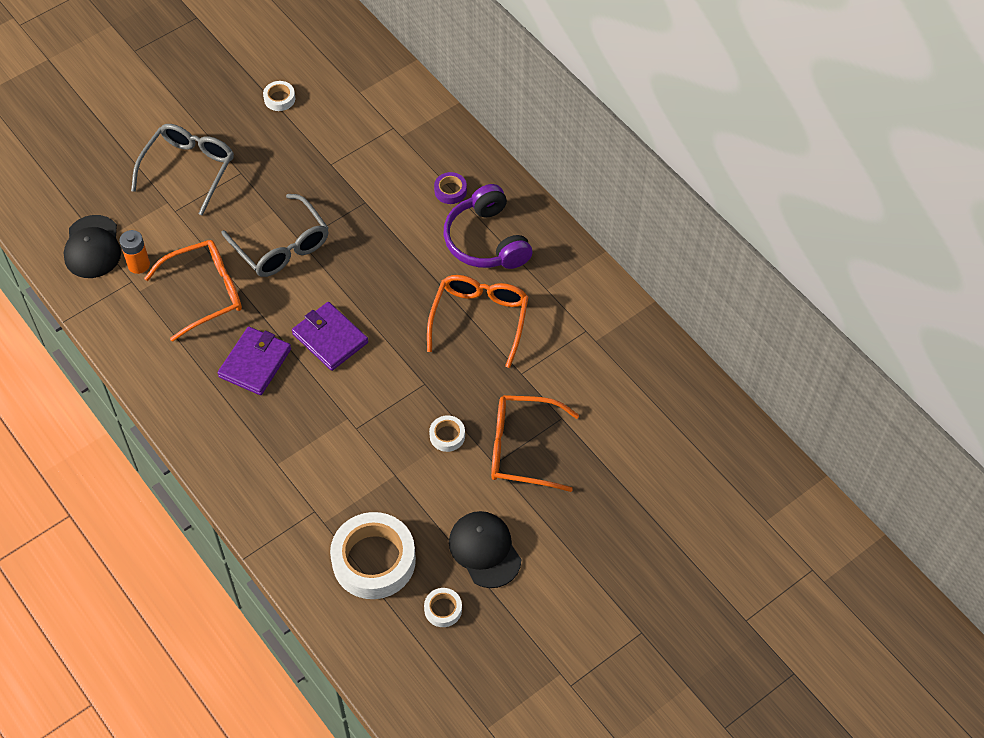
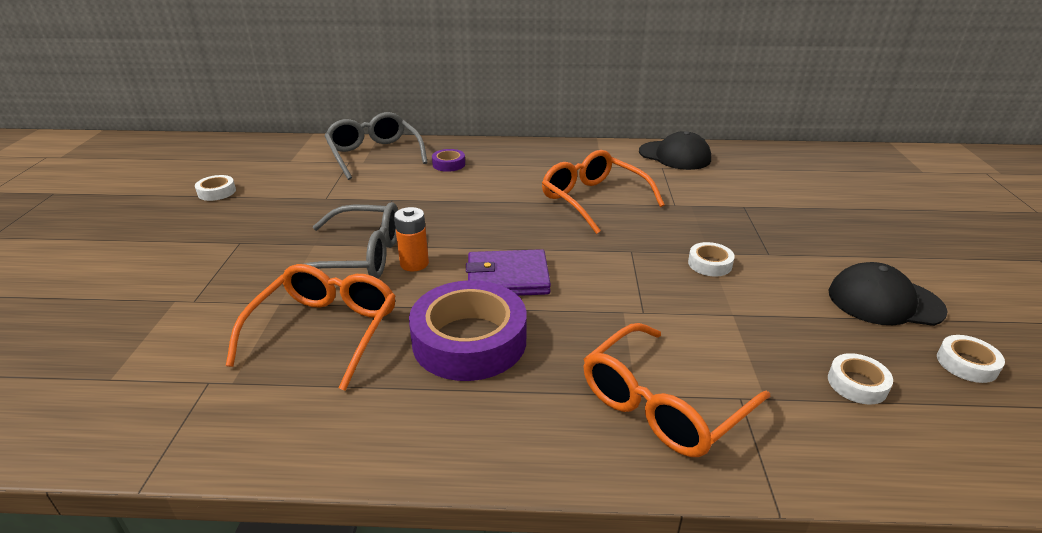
camera: 50 degrees left, 25 degrees down
black cap [64,215,121,278] -> black cap moved to [639,131,711,170]
orange battery [119,230,150,274] -> orange battery moved to [394,207,429,271]
grey glasses [131,124,234,216] -> grey glasses moved to [325,112,428,180]
purple wallet [218,327,291,395] -> purple tape [409,280,527,381]
white tape [330,512,416,599] -> white tape [828,353,893,405], size x0.44
purple headphones [444,184,532,269] -> none
orange glasses [491,395,579,492] -> orange glasses moved to [583,323,770,457]

